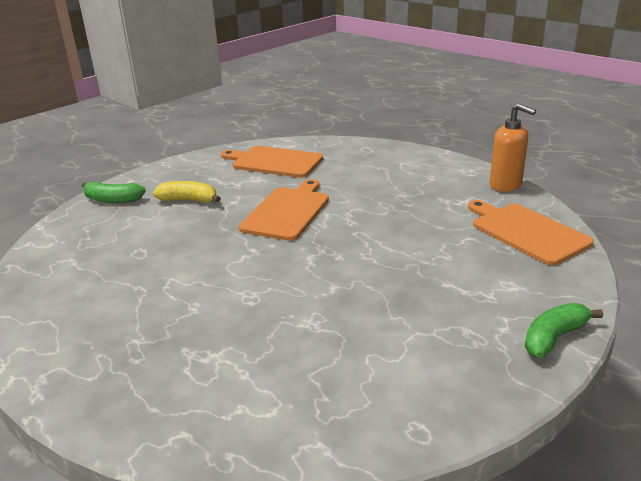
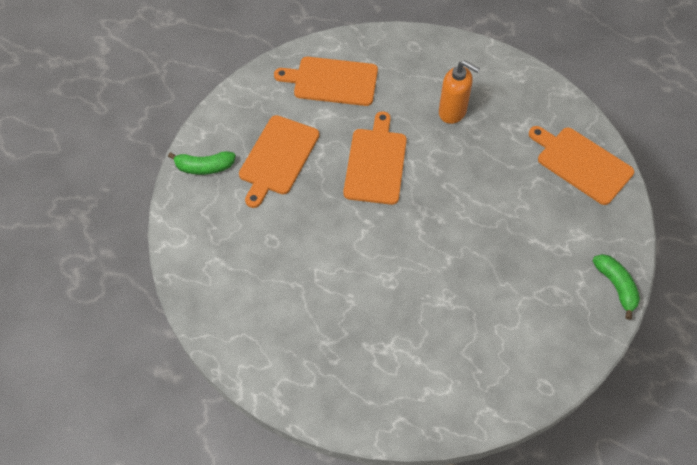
camera: 15 degrees left, 30 degrees up
yellow banana [153,181,221,203] -> orange cutting board [239,115,319,208]
orange soap dispenser [490,103,536,192] -> orange soap dispenser moved to [439,60,480,124]
green banana [525,303,603,358] -> green banana turned 120 degrees clockwise [592,254,640,320]

